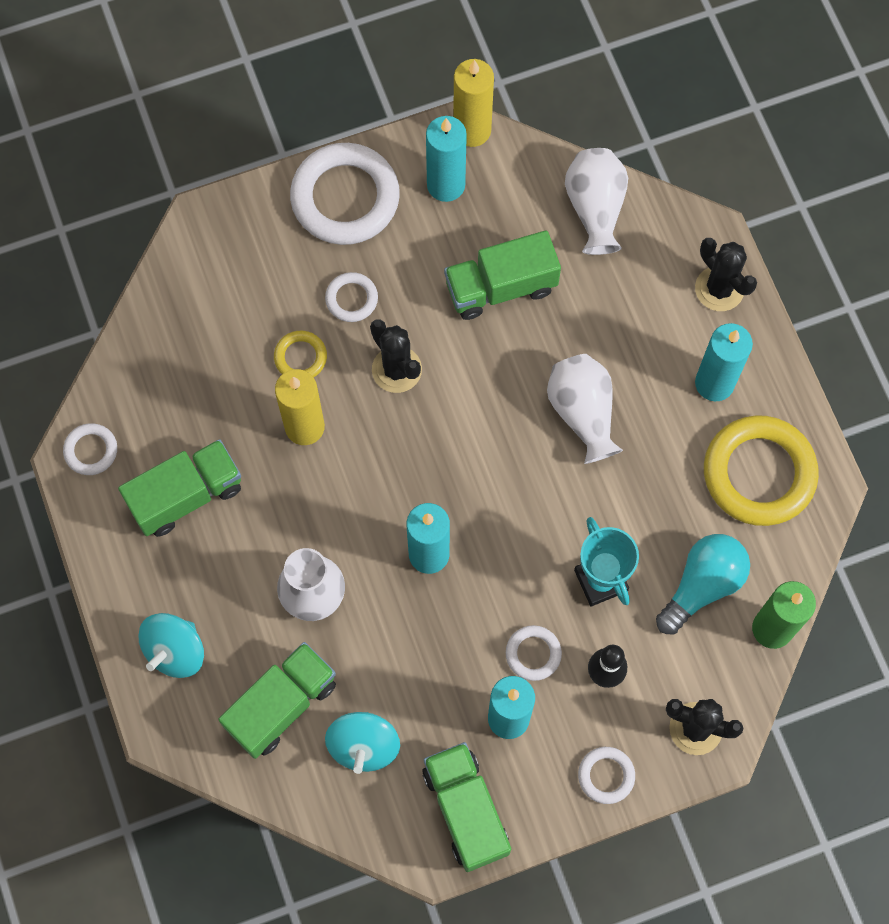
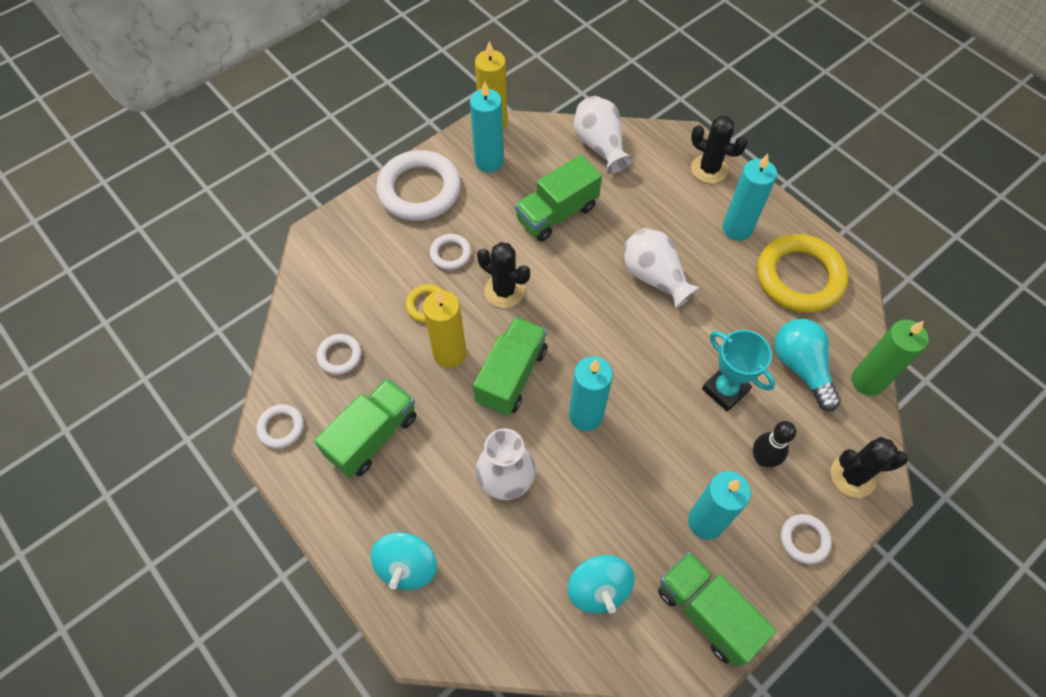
camera: 20 degrees left, 10 degrees down
green truck [218,642,336,759] -> green truck moved to [473,317,547,415]
white ring [506,625,562,681] -> white ring moved to [316,334,362,375]
turquoise light bulb [656,534,750,634] -> turquoise light bulb turned 45 degrees counterclockwise [774,319,841,411]

